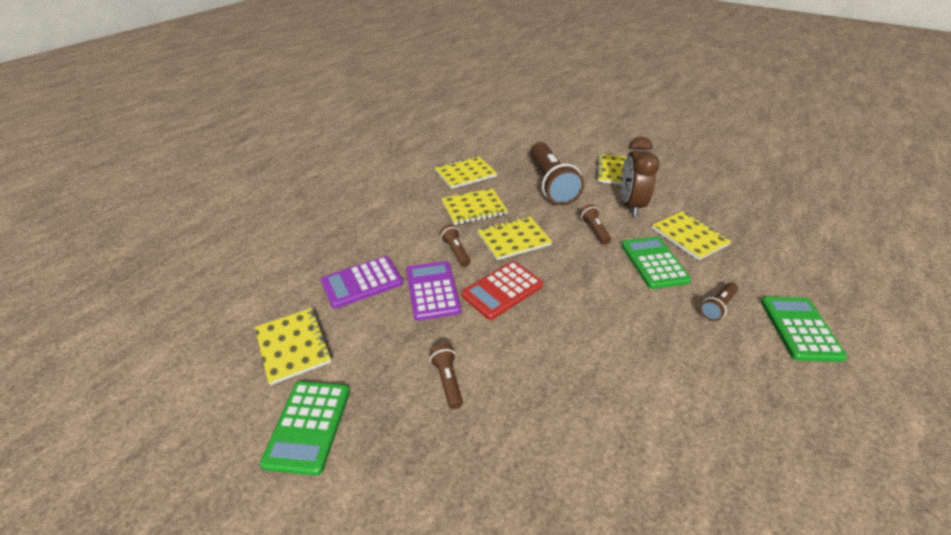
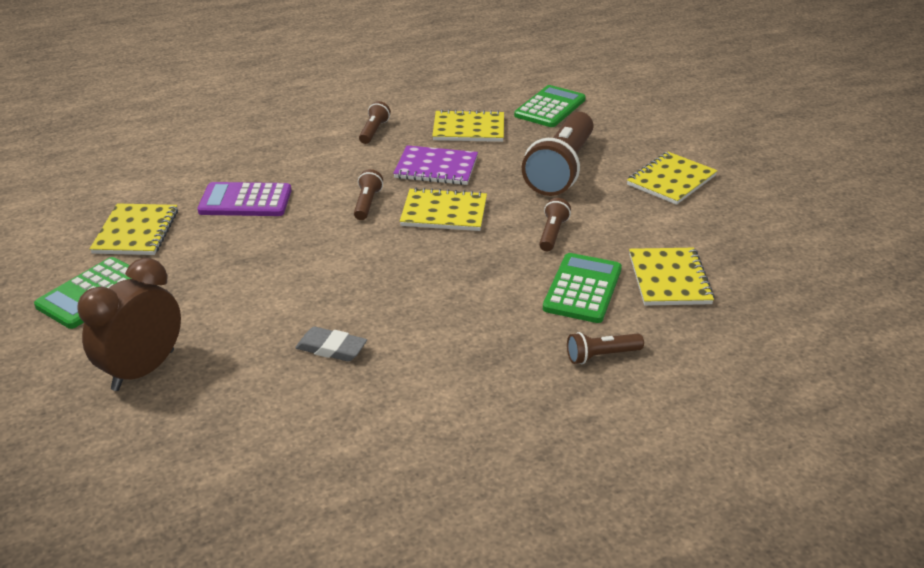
camera: 30 degrees right, 5 degrees down
purple calculator [406,261,461,321] -> none
brown flashlight [429,344,463,409] -> brown flashlight moved to [359,101,391,144]
yellow notebook [441,188,508,225] -> purple notebook [393,145,478,185]
red calculator [461,261,543,320] -> none
brown clock [621,137,660,217] -> brown clock moved to [77,258,181,391]
green calculator [761,297,847,362] -> green calculator moved to [514,85,586,127]
none -> grey eraser [295,327,367,362]

